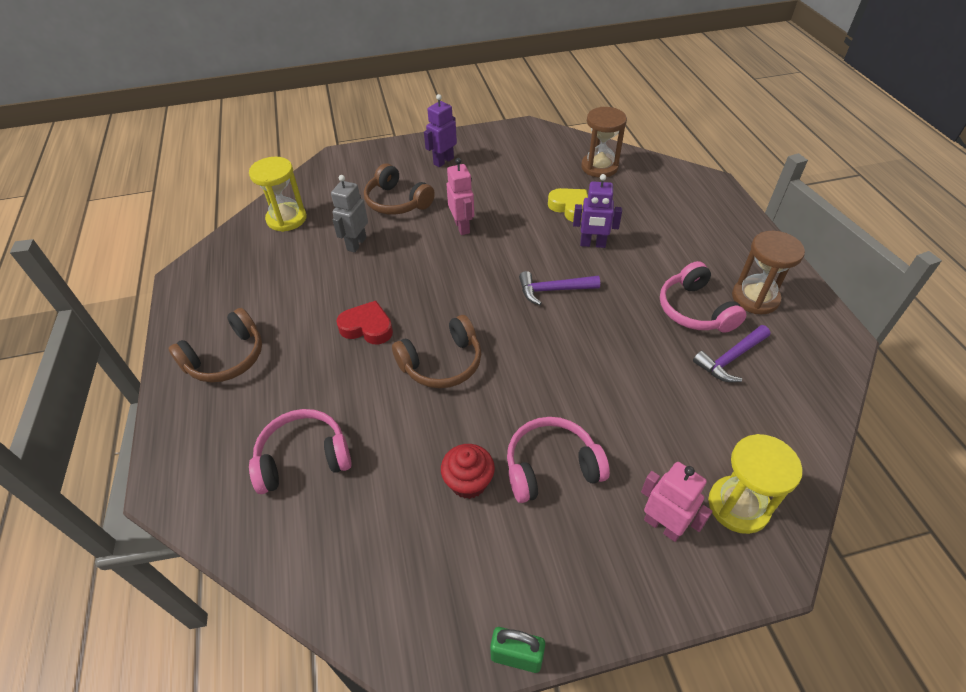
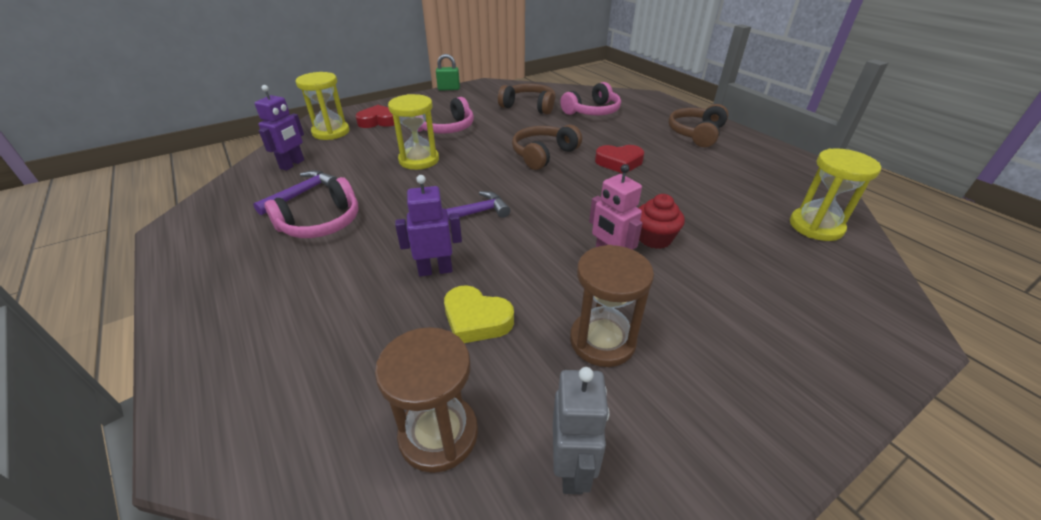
camera: 160 degrees right, 10 degrees down
grey robot [331,175,368,252] -> grey robot moved to [553,367,609,494]
brown headphones [364,163,435,215] -> brown headphones moved to [498,84,556,115]
purple robot [424,94,457,167] -> purple robot moved to [255,85,304,171]
red cupcake [441,444,495,499] -> red cupcake moved to [639,194,685,249]
pink robot [641,462,712,542] -> red heart [355,105,394,128]
pink headphones [660,261,746,333] -> pink headphones turned 90 degrees clockwise [265,177,358,238]
brown hourglass [732,231,805,314] -> brown hourglass moved to [570,245,654,367]
none -> yellow hourglass [388,94,439,170]

